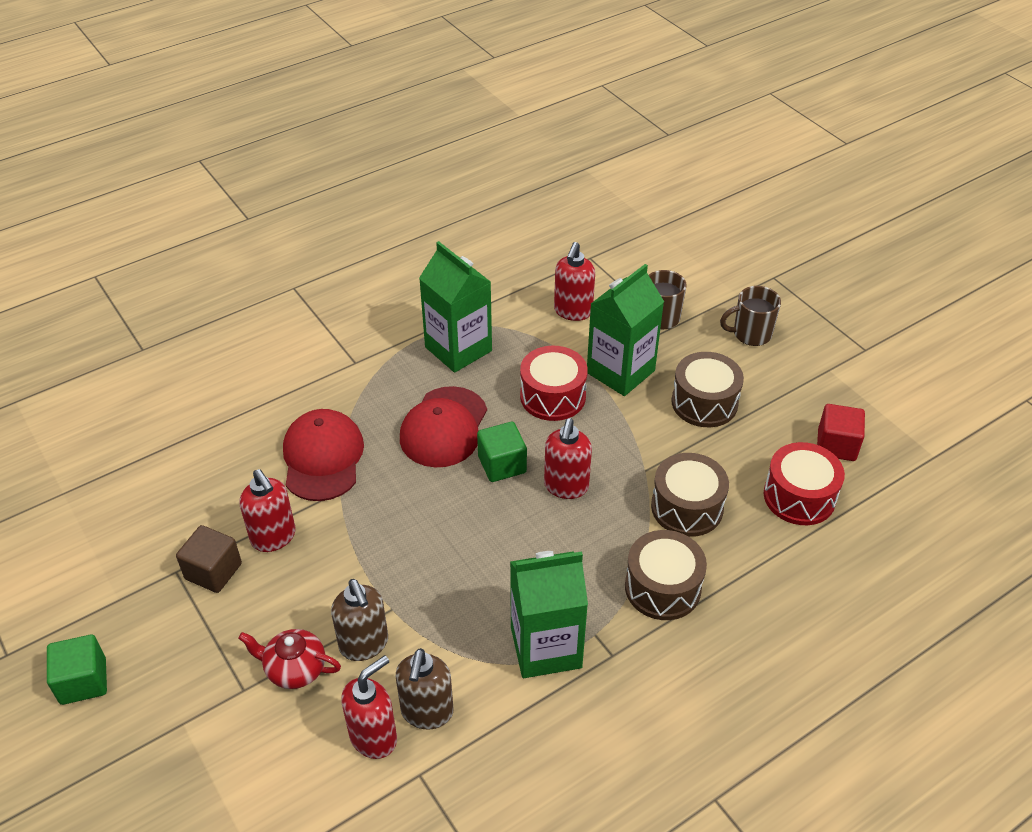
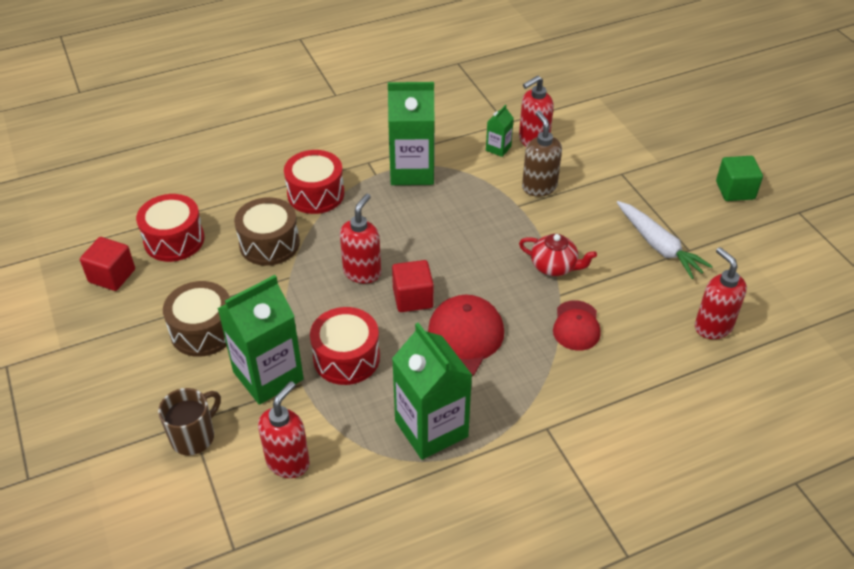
camera: 170 degrees left, 0 degrees up
brown cube [176,525,242,593] -> white carrot [617,201,713,279]
red teapot [238,629,341,689] -> red teapot moved to [519,234,597,276]
red soap dispenser [240,469,296,552] -> red soap dispenser moved to [695,247,747,339]
red cap [283,409,364,501] -> red cap [553,300,601,351], size x0.62
brown soap dispenser [395,648,454,730] -> green carton [486,105,514,157]
green cube [477,422,527,482] -> red cube [392,260,434,312]
brown drum [625,530,707,620] -> red drum [284,150,344,214]
brown mug [720,286,781,346] -> none

